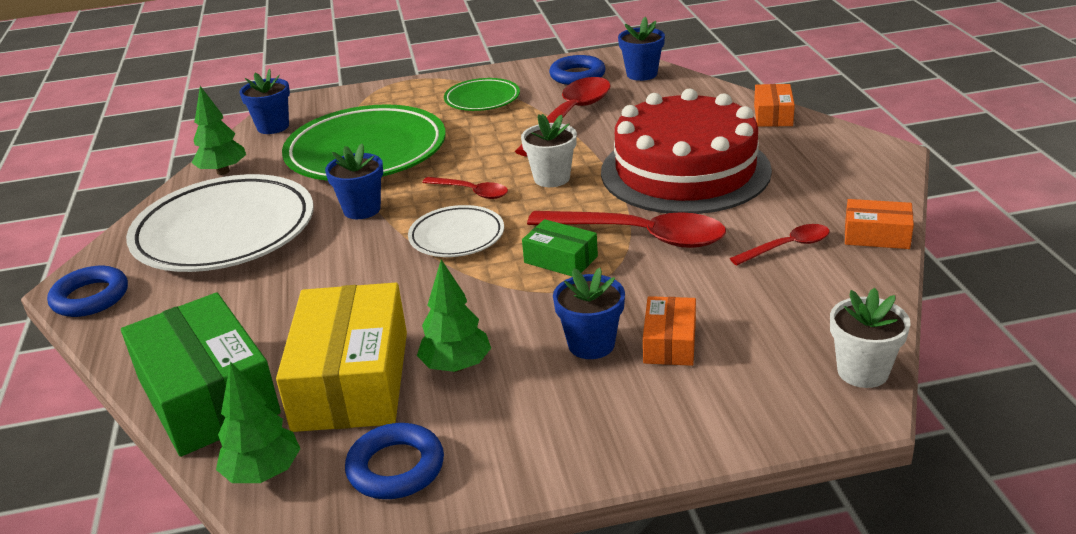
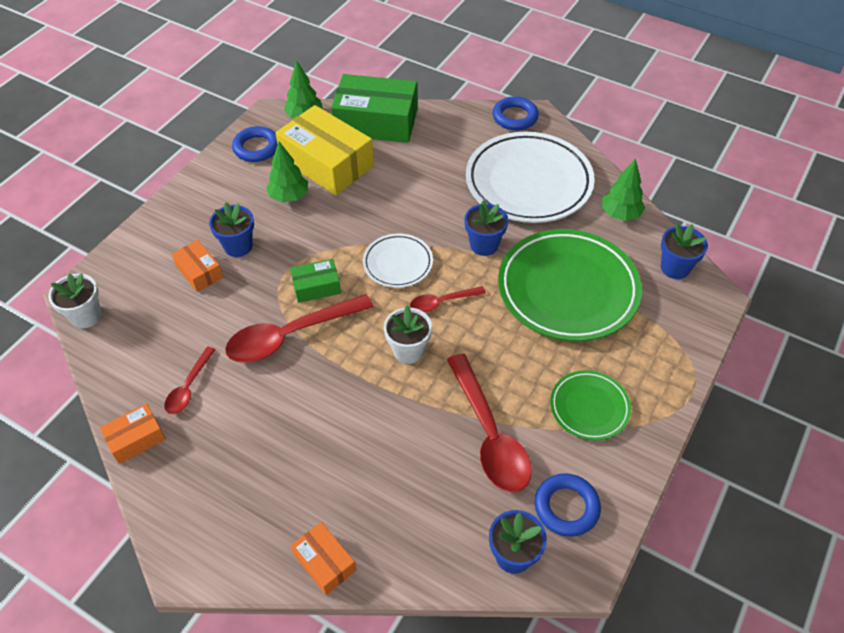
camera: 130 degrees right, 20 degrees up
red cake [601,88,772,214] -> none

